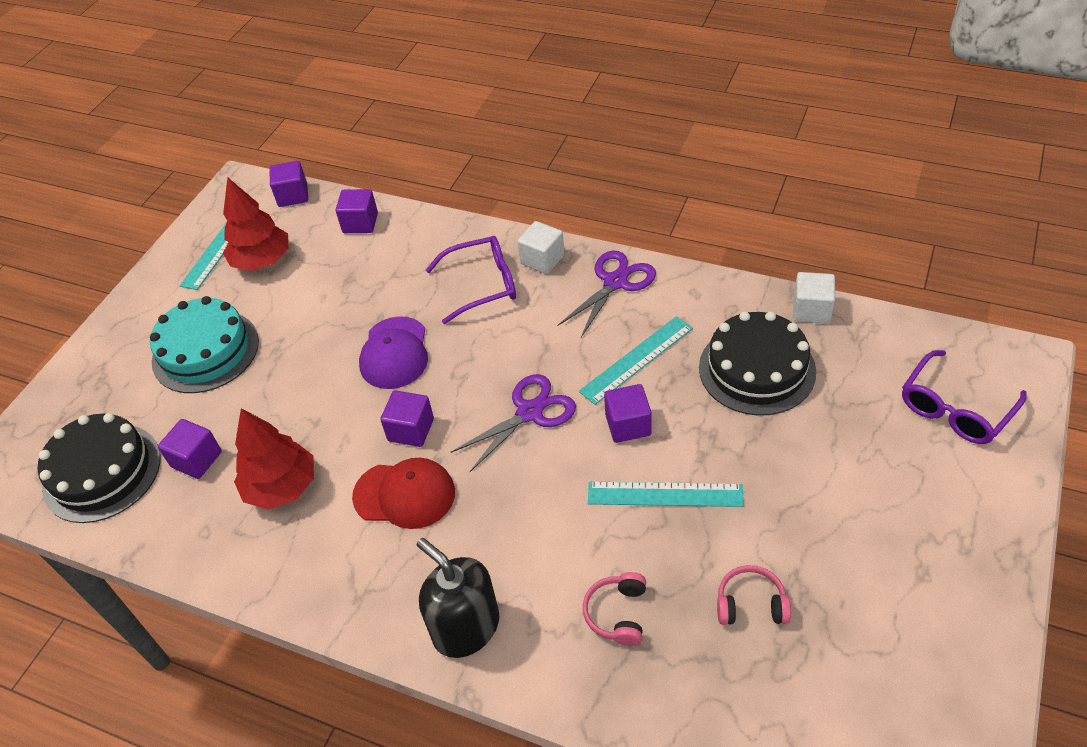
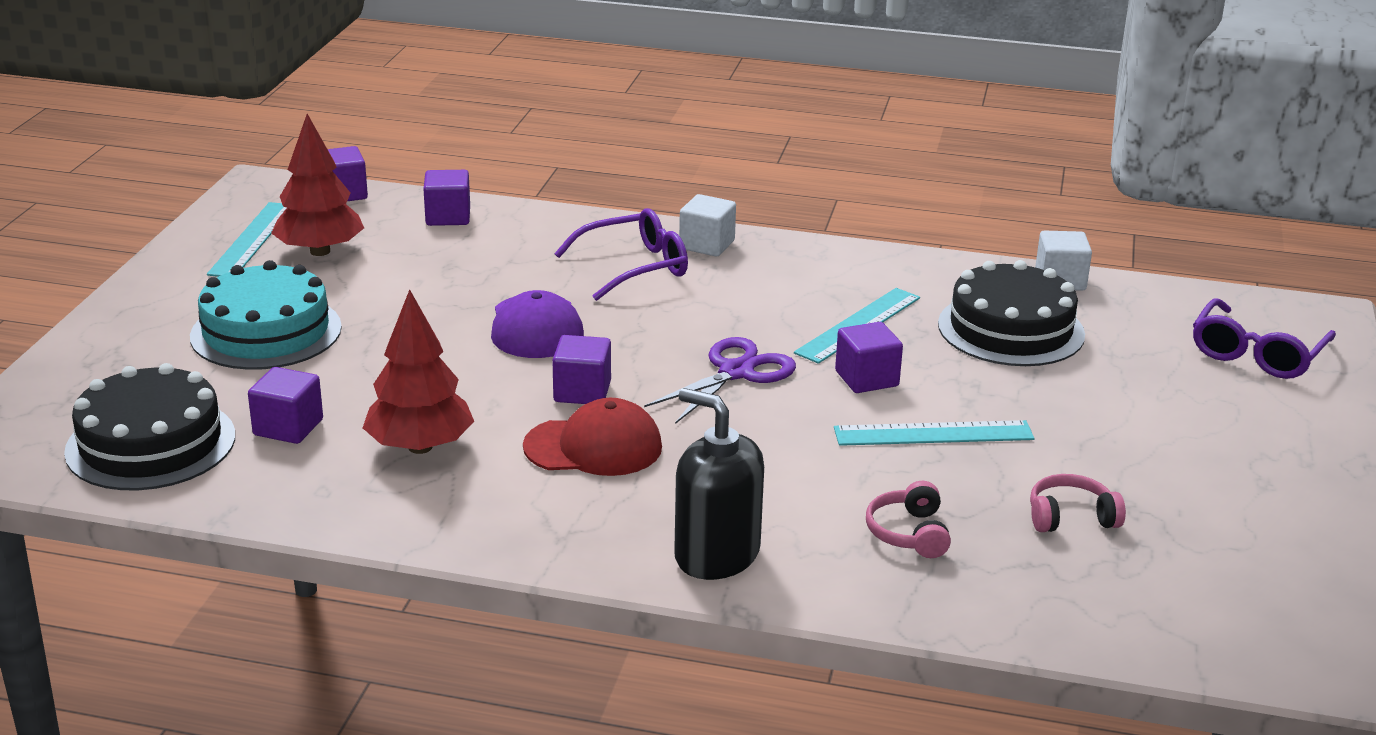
camera: 15 degrees left, 20 degrees down
purple scissors [558,251,656,337] -> none

